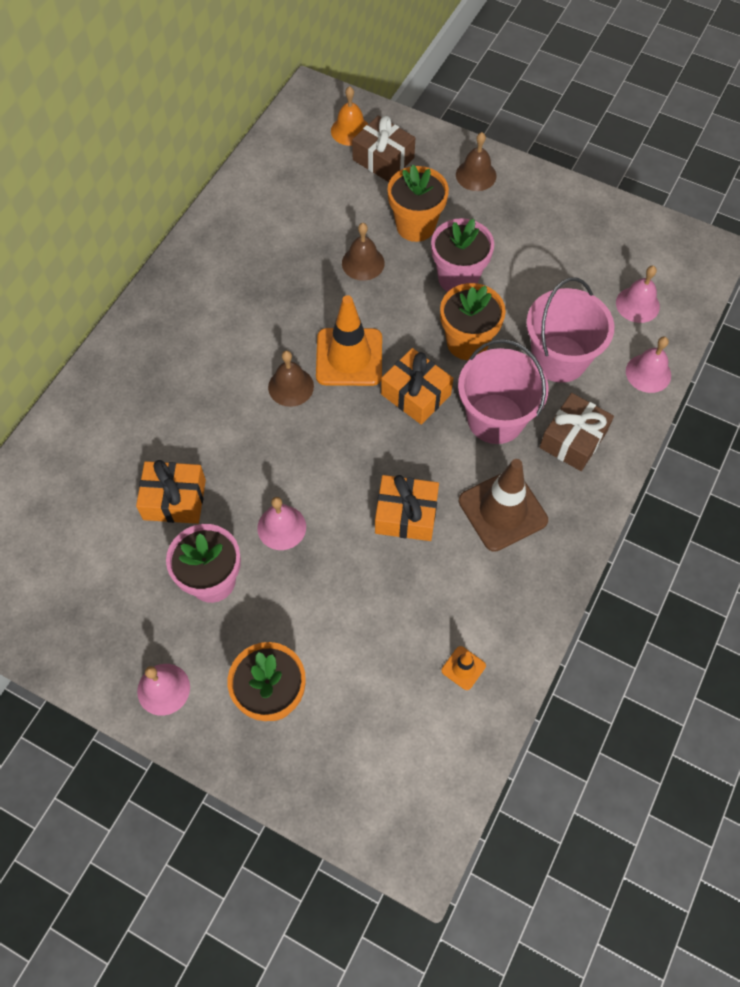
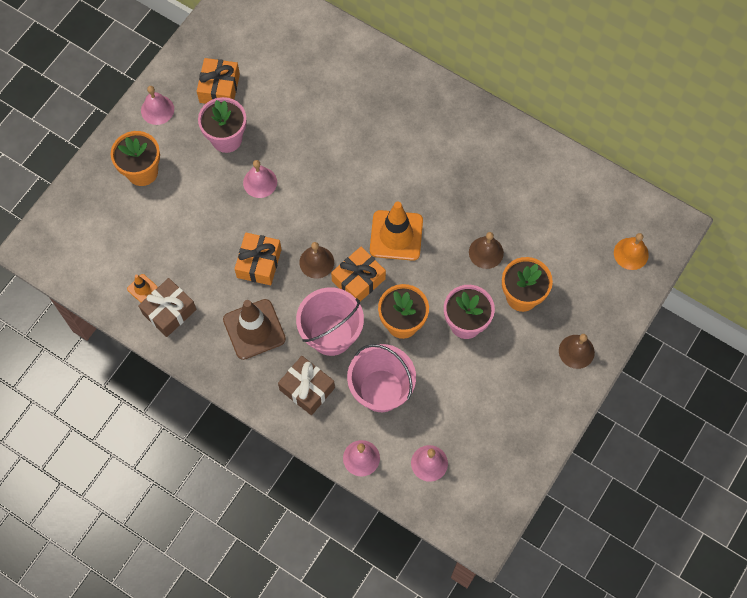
camera: 95 degrees right, 5 degrees up
orange gift [136,460,206,524] -> orange gift moved to [197,58,240,104]
brown bell [268,351,314,407] -> brown bell moved to [299,242,334,279]
brown gift [352,115,415,182] -> brown gift moved to [138,278,197,337]

